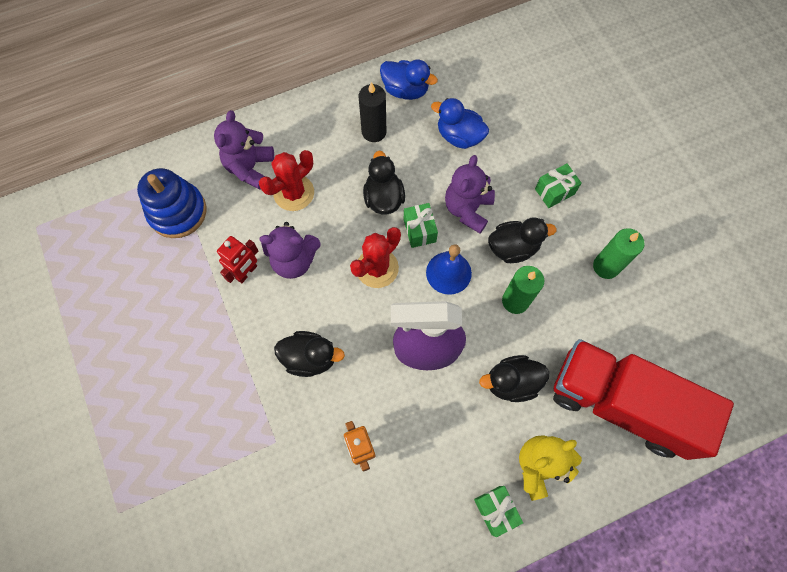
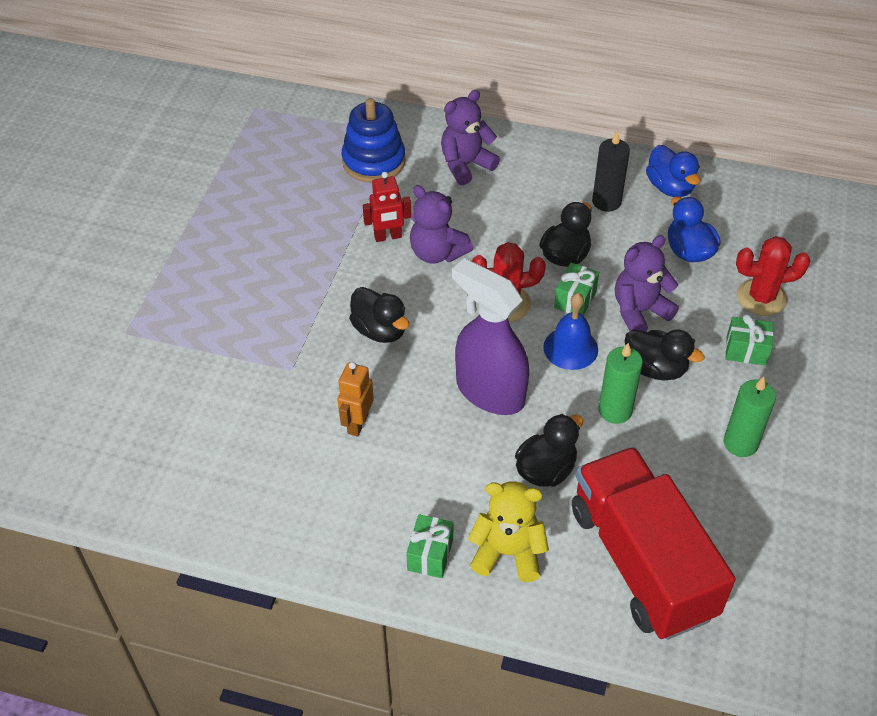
camera: 40 degrees right, 20 degrees down
red cactus [259,150,314,211] -> red cactus moved to [736,236,810,316]
black duck [479,355,550,402] -> black duck turned 105 degrees clockwise [515,414,583,487]

